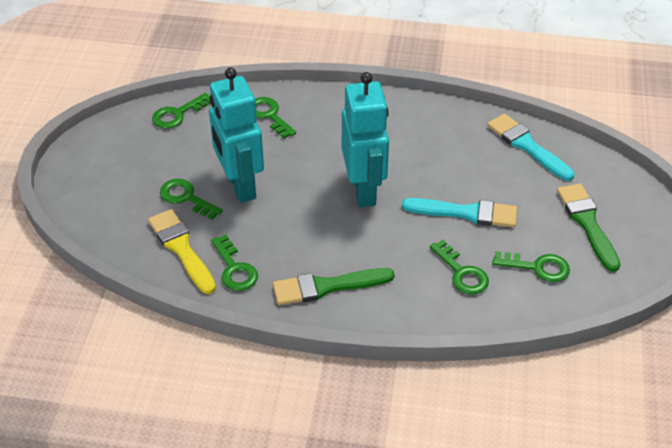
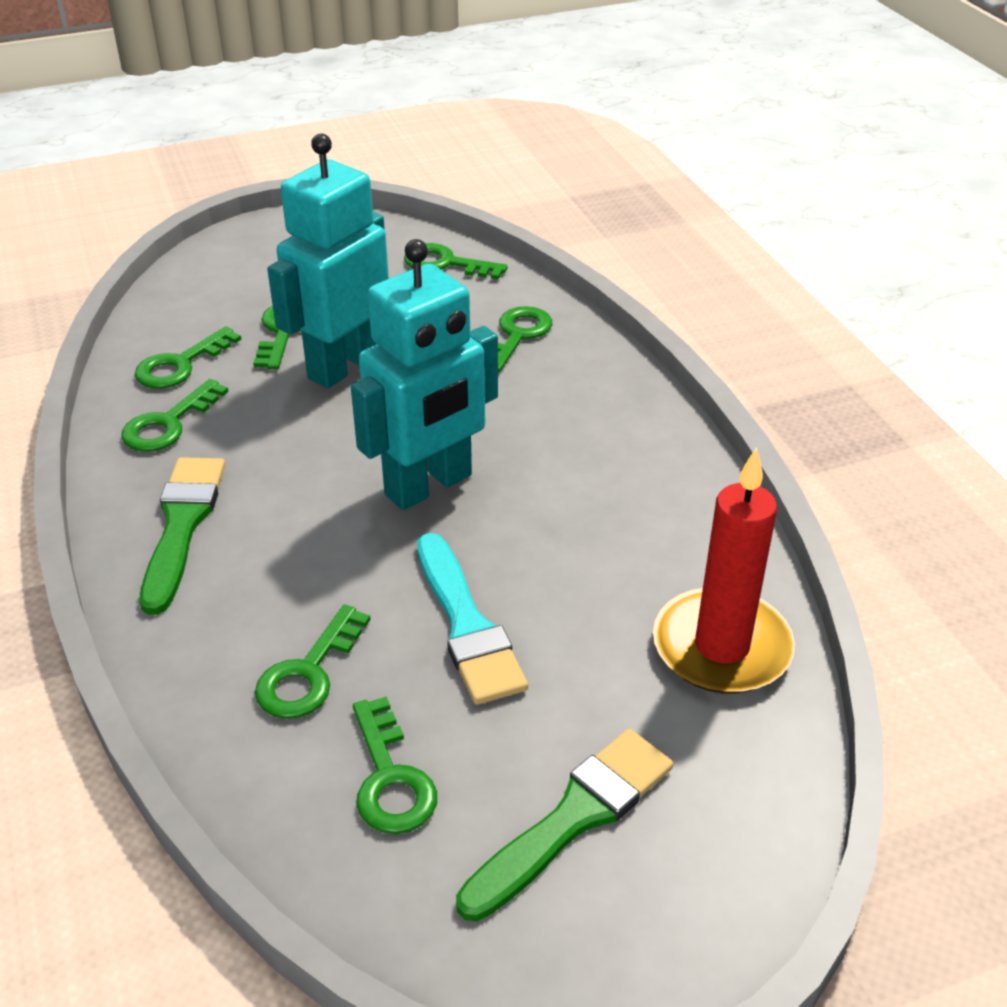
camera: 60 degrees right, 5 degrees down
yellow brush [148,209,216,294] -> green key [135,326,241,389]
green brush [273,268,395,305] -> green brush turned 45 degrees clockwise [140,457,225,615]
turquoise brush [487,113,575,181] -> red candle [653,447,795,694]

